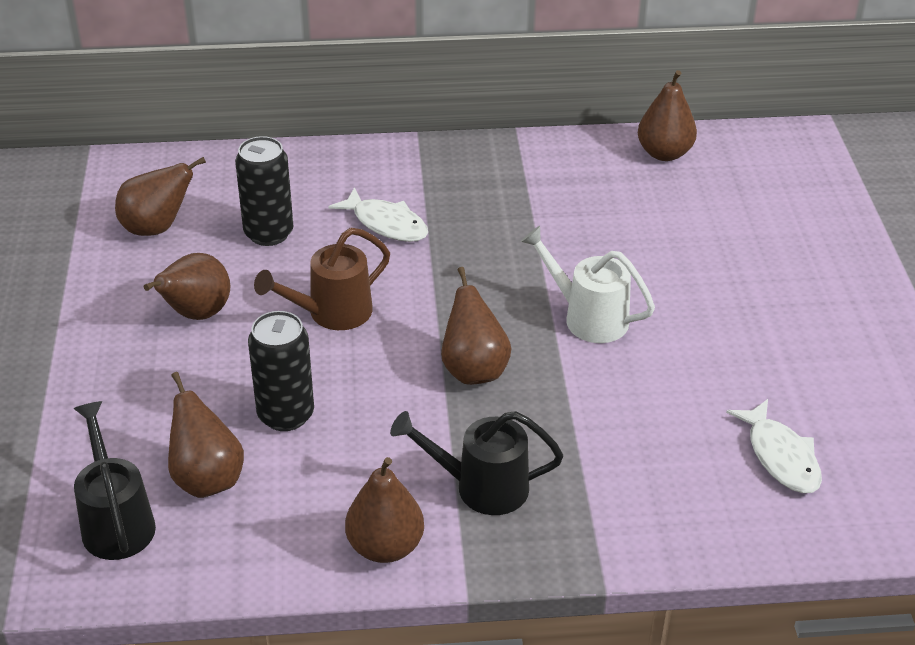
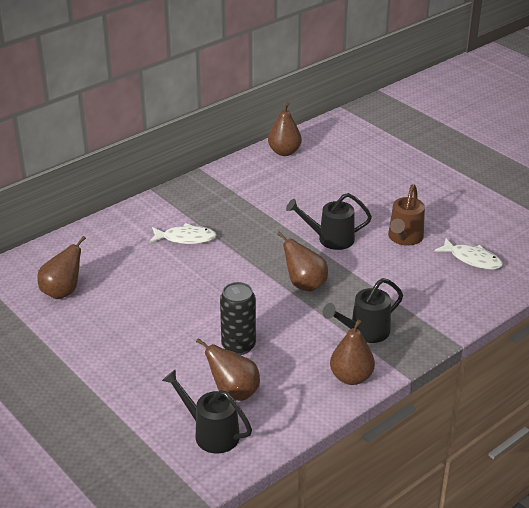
camera: 35 degrees left, 5 degrees down
brown pear [144,253,230,320] -> none
black can [235,136,294,246] -> none
brown watering can [254,228,390,330] -> brown watering can moved to [388,184,425,246]
white watering can [521,226,655,343] -> black watering can [286,193,372,250]

